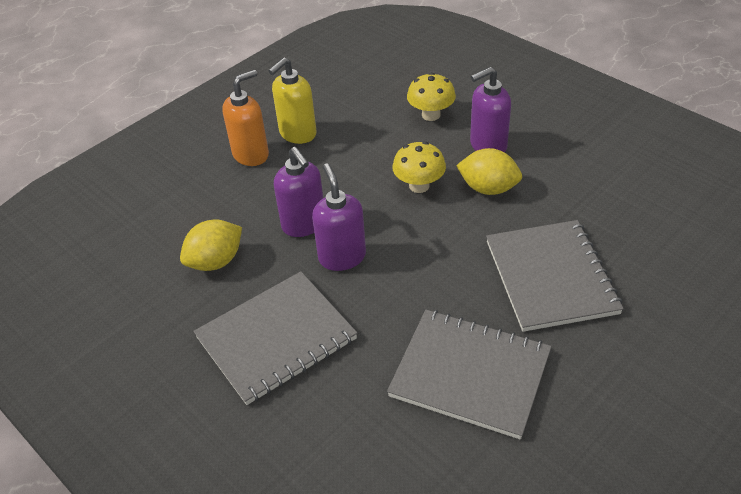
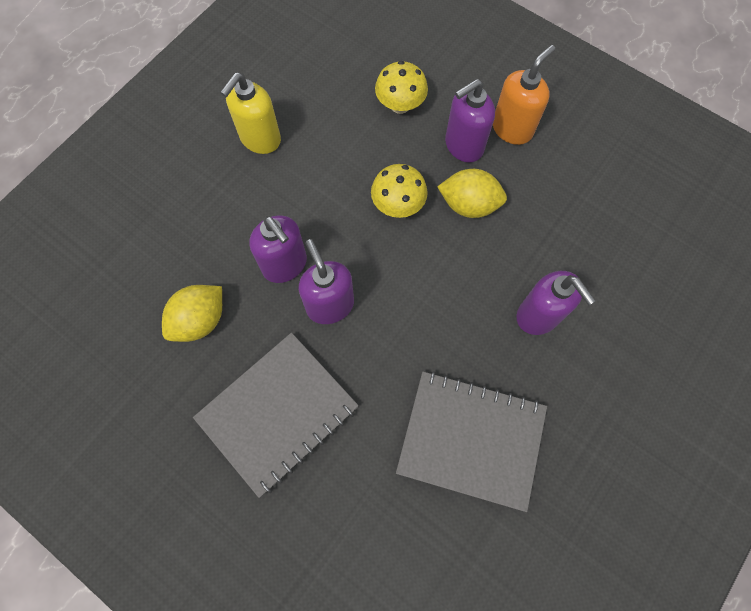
camera: 10 degrees left, 25 degrees up
orange soap dispenser [222,70,269,166] -> orange soap dispenser moved to [493,45,555,145]
grey notebook [486,220,624,332] -> purple soap dispenser [517,271,596,335]

